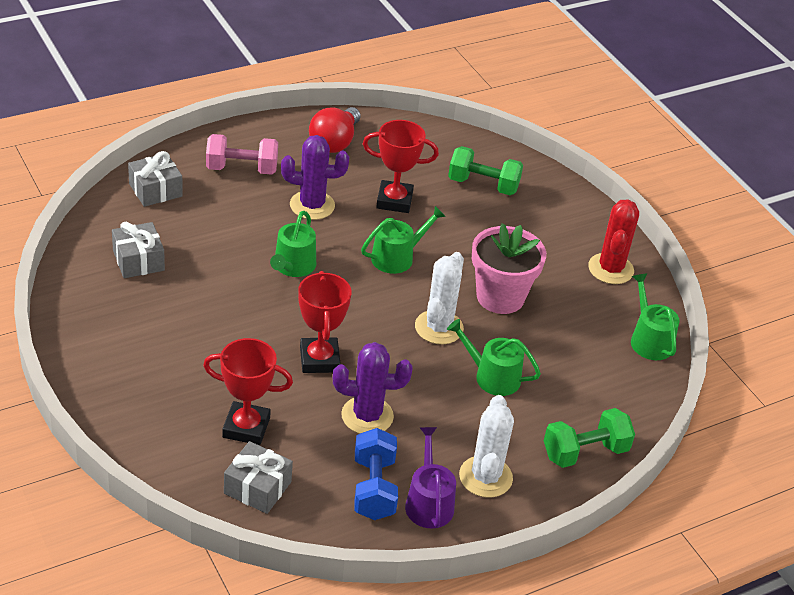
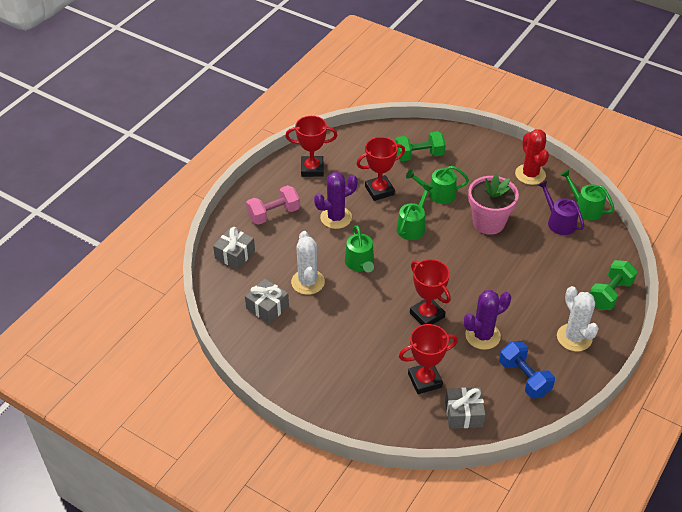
camera: 25 degrees left, 5 degrees up
red light bulb [309,107,360,153] -> red trophy [285,116,337,177]
purple watering can [405,427,456,529] -> purple watering can moved to [538,181,584,235]
white cactus [415,252,464,344] -> white cactus moved to [291,231,325,295]
green watering can [447,319,541,396] -> green watering can moved to [406,166,469,204]

